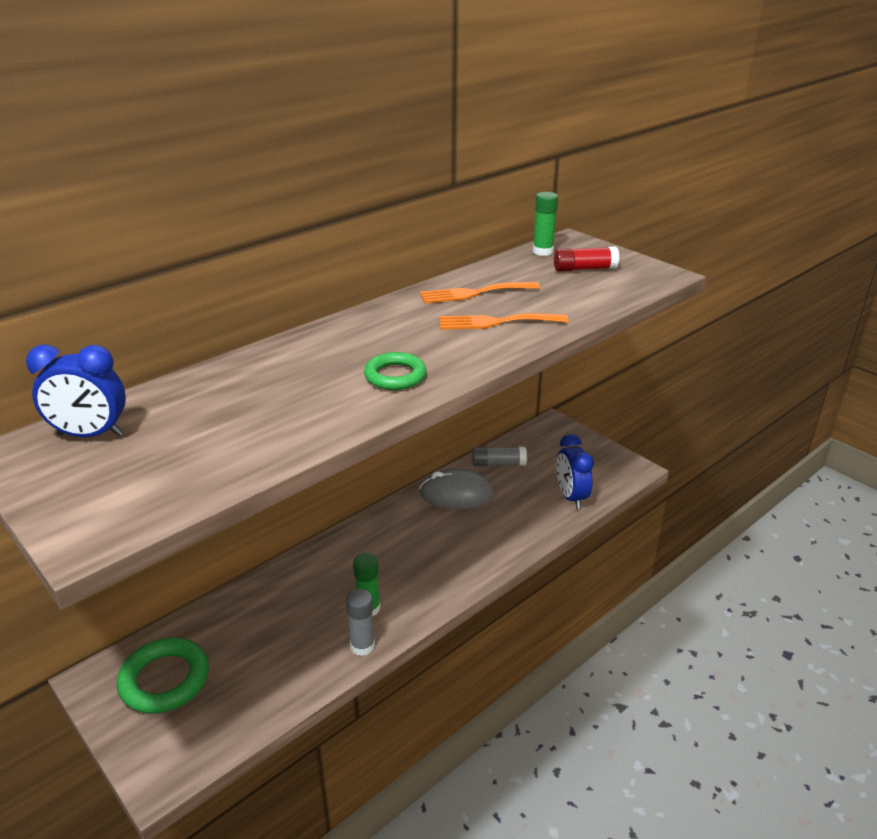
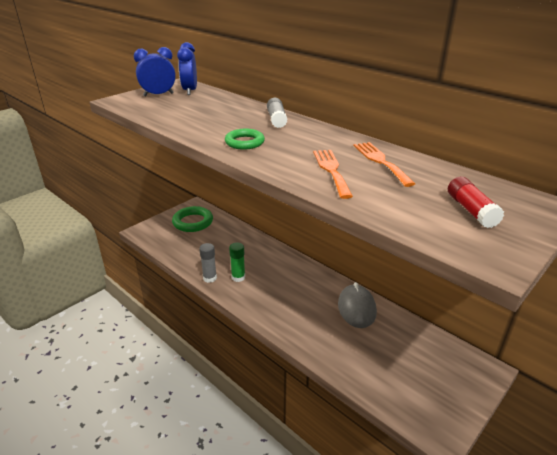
camera: 85 degrees right, 0 degrees up
grey glue stick [472,447,527,467] -> grey glue stick moved to [267,98,287,128]
green glue stick [533,192,558,256] -> none
blue clock [556,434,594,509] -> blue clock moved to [134,47,176,96]

